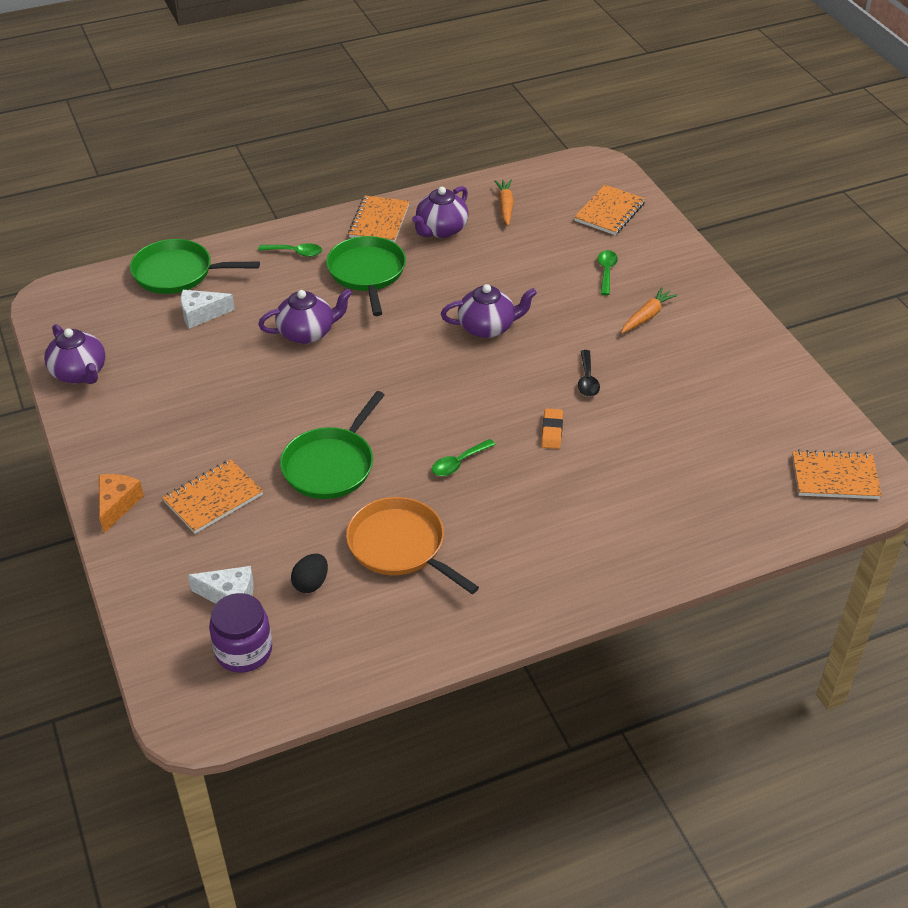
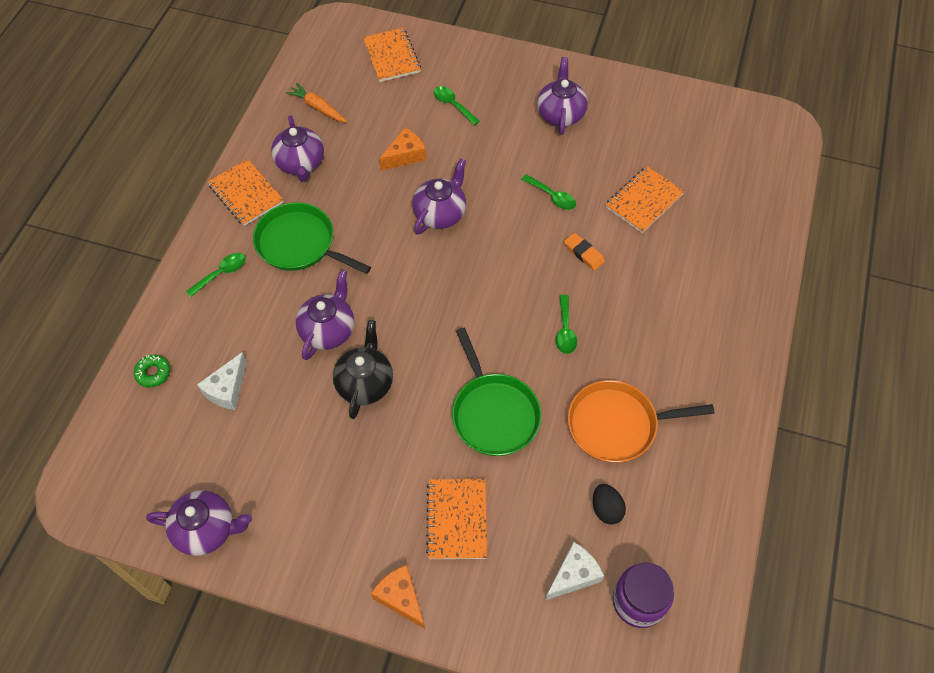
camera: 50 degrees left, 15 degrees up
green pan [130,239,260,294] -> green donut [134,355,170,387]
black spoon [578,350,600,397] -> green spoon [521,174,576,210]
orange carrot [621,287,678,333] -> none
orange notebook [792,450,882,499] -> orange notebook moved to [605,166,685,233]
none -> black teapot [333,320,393,419]
none -> orange cheese [379,128,426,171]
none -> purple teapot [537,57,588,135]

